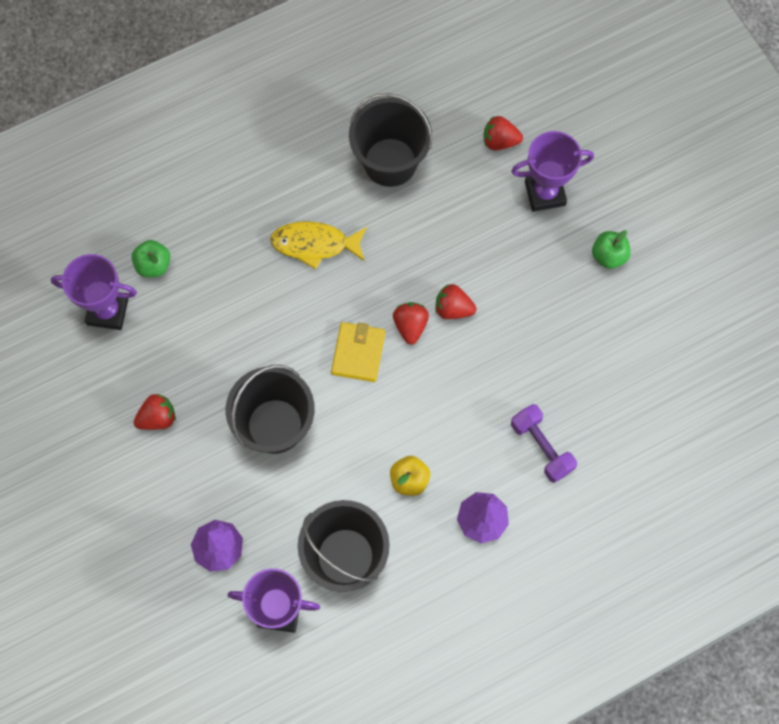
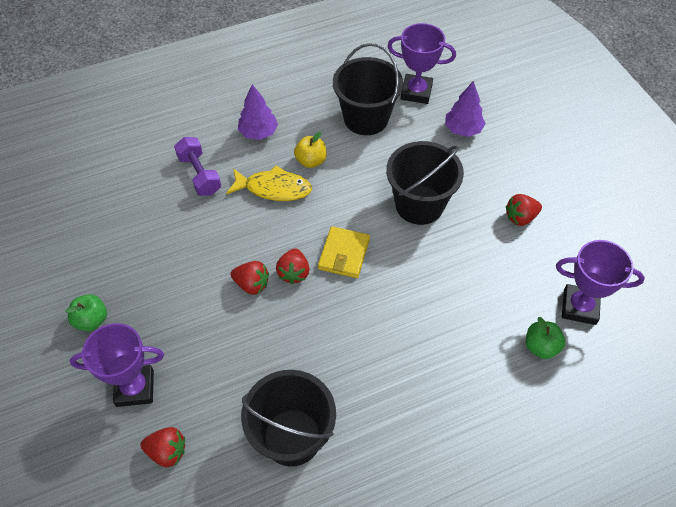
camera: 175 degrees left, 15 degrees down
yellow fish [270,221,367,269] -> yellow fish moved to [226,165,312,201]

